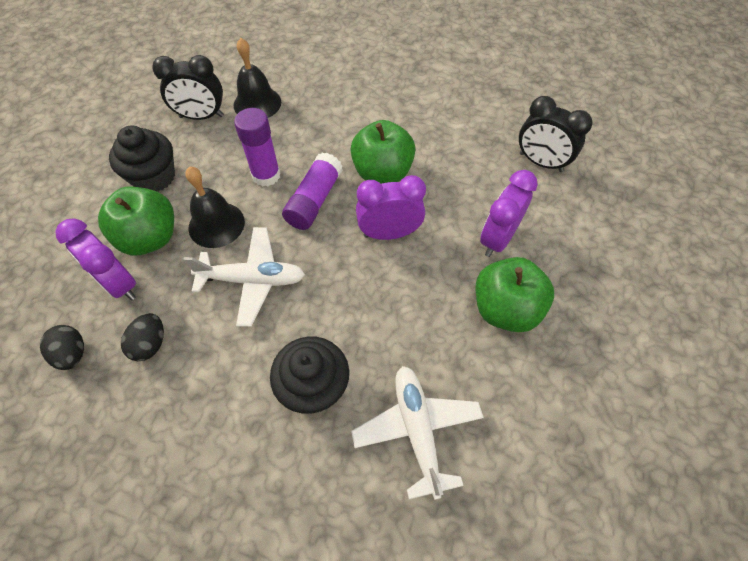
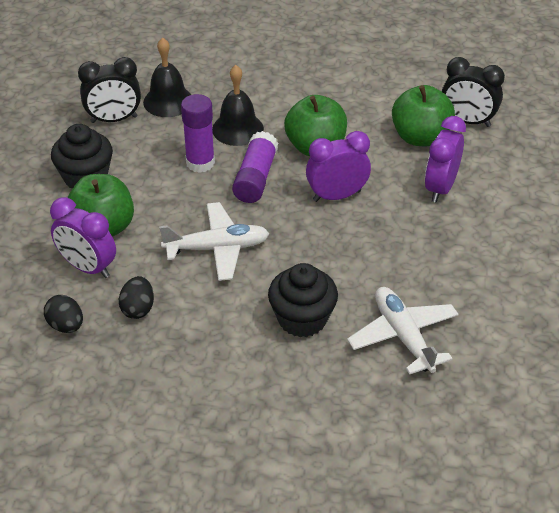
camera: 10 degrees left, 15 degrees down
black bell [185,166,245,248] -> black bell moved to [212,65,264,146]
green apple [476,257,554,332] -> green apple moved to [392,85,455,146]

